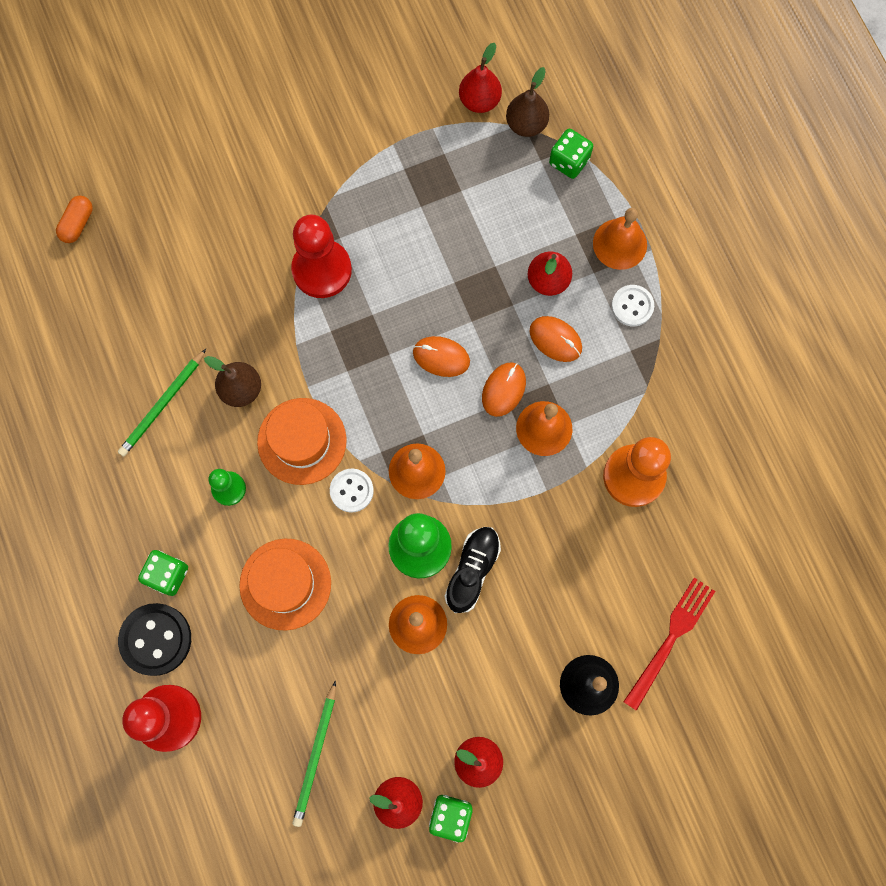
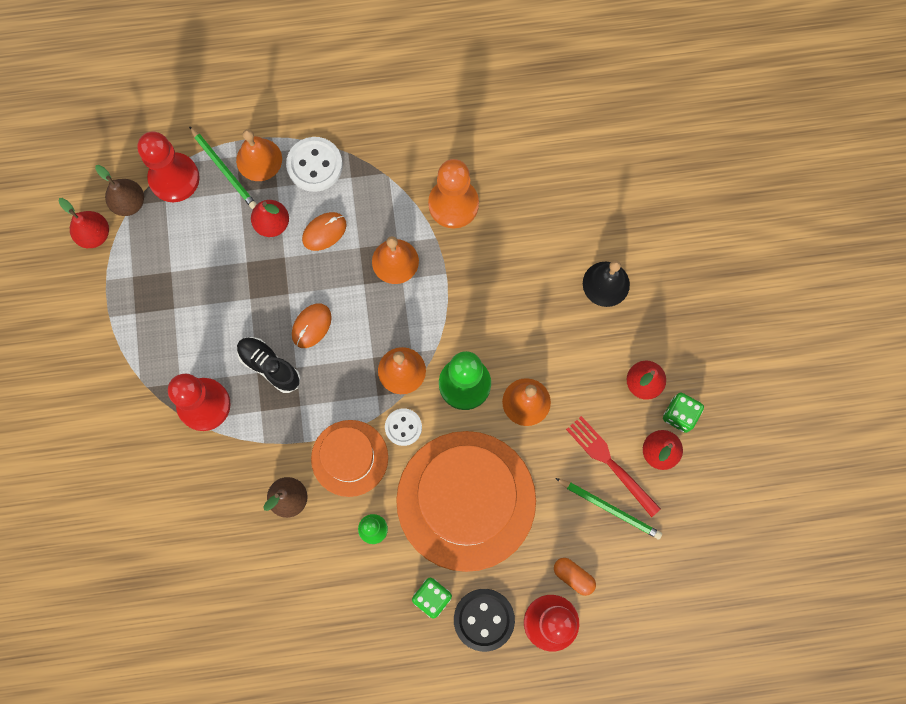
camera: 75 degrees left, 0 degrees up
orange capsule [56,196,93,243] -> orange capsule moved to [554,558,596,596]
green pencil [118,349,206,457] -> green pencil moved to [189,126,257,209]
orange hat [239,539,331,631] -> orange hat [396,431,536,572], size x1.79
black shoe [445,527,501,613] -> black shoe moved to [237,337,301,393]
orange mouse [482,362,526,417] -> none
green dice [549,129,593,179] -> red pawn [137,131,200,202]
white button [611,285,654,326] -> white button [286,137,343,192], size x1.58
red fork [623,578,715,711] -> red fork moved to [566,416,661,517]

